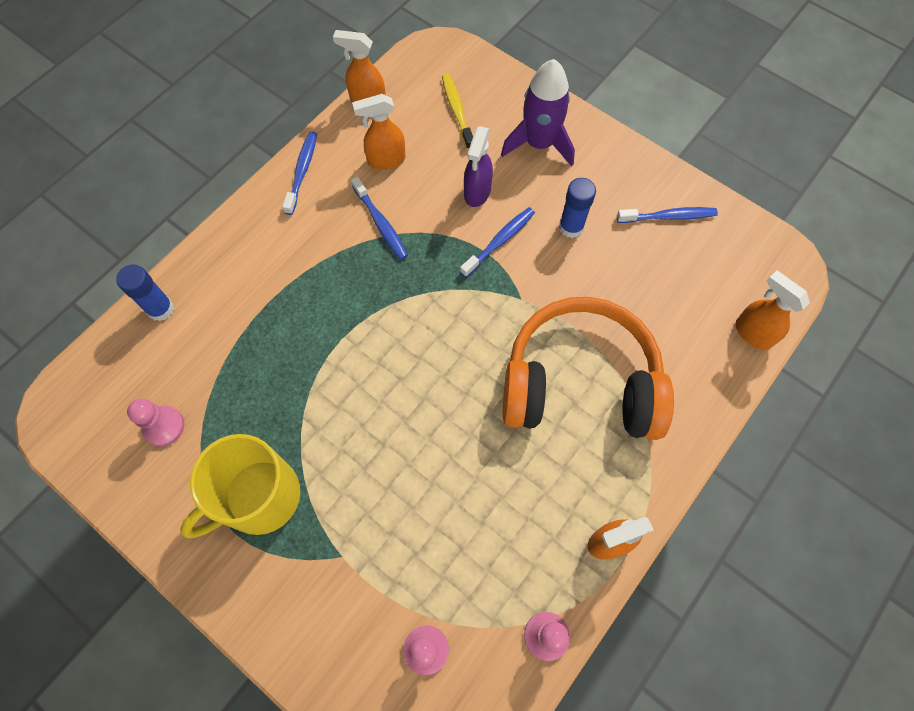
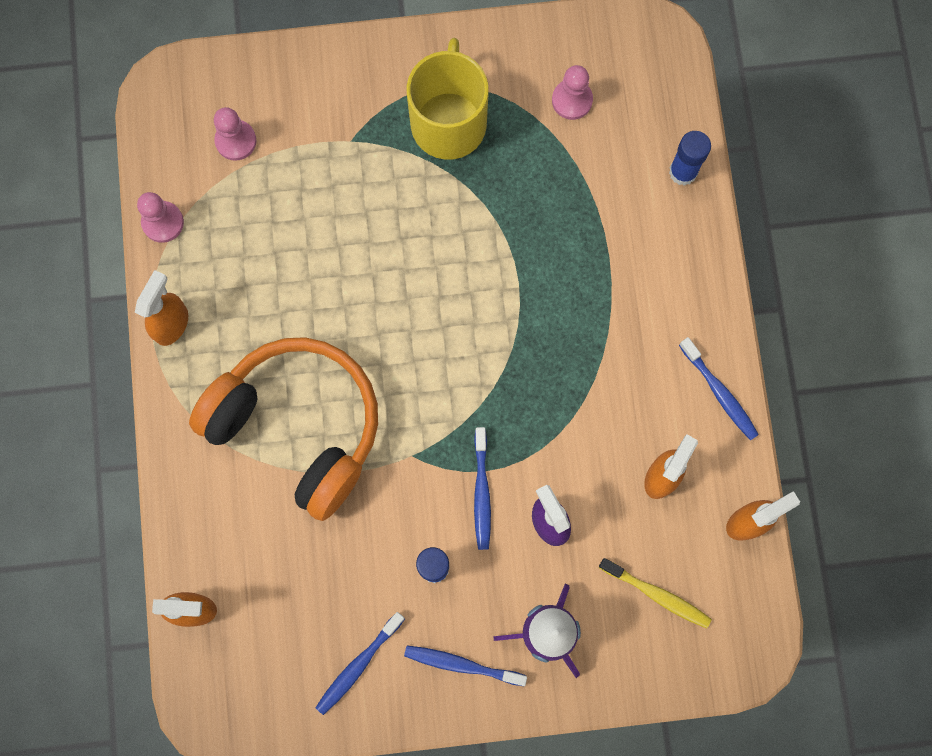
camera: 135 degrees right, 10 degrees up
blue toothbrush [351,176,408,260] -> blue toothbrush moved to [404,646,527,686]
orange headphones [502,297,674,440] -> orange headphones turned 105 degrees counterclockwise [189,337,378,521]

